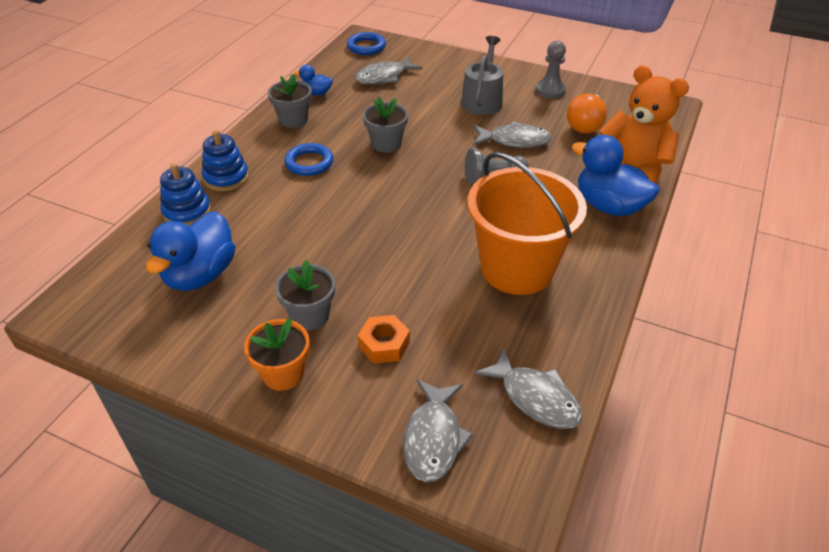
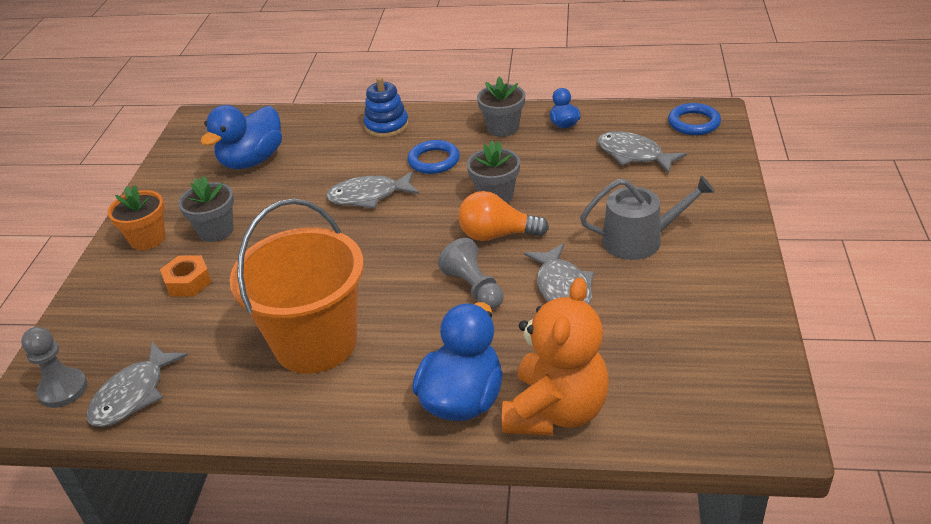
camera: 75 degrees right, 5 degrees down
blue duck [146,211,235,291] -> blue duck turned 60 degrees counterclockwise [200,105,282,169]
blue stacking toy [160,163,211,226] -> none
grey fish [403,379,473,482] -> grey fish moved to [326,171,419,208]
grey pawn [536,41,566,98] -> grey pawn moved to [21,327,87,408]
orange light bulb [567,94,607,134] -> orange light bulb moved to [458,191,549,241]

